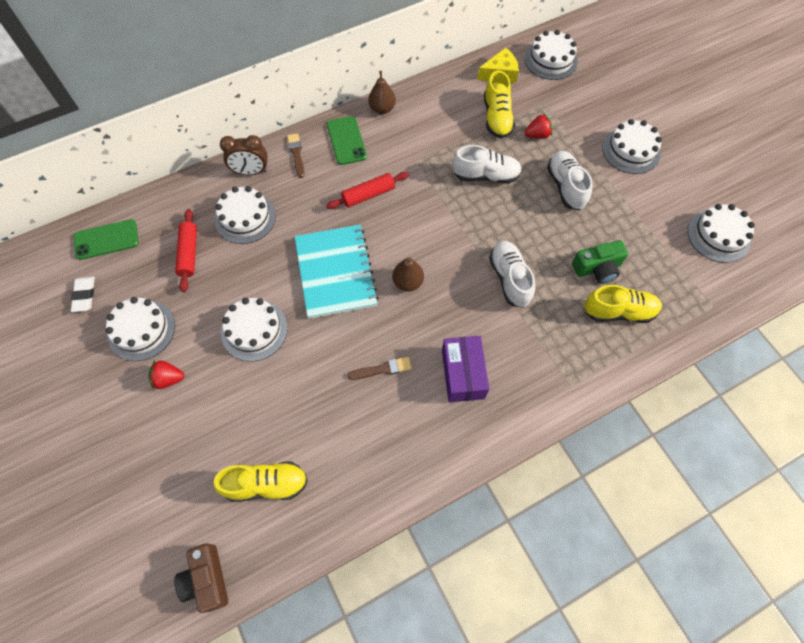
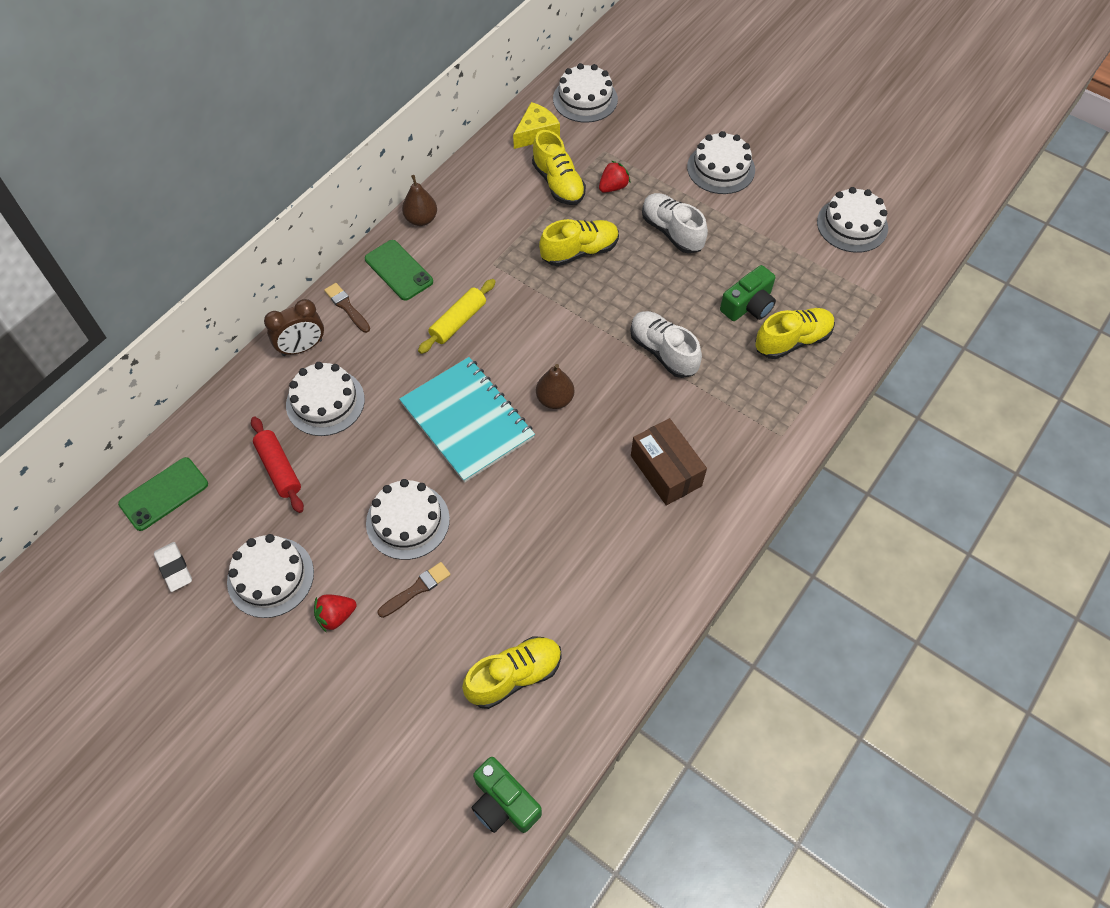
camera: 25 degrees left, 5 degrees down
brown camera [174,543,228,613] -> green camera [472,757,542,833]
red rolling pin [326,172,409,209] -> yellow rolling pin [418,279,496,354]
brown brush [348,357,412,380] -> brown brush moved to [378,562,451,618]
purple box [442,336,489,402] -> brown box [631,418,707,505]
white shoe [452,145,522,184] -> yellow shoe [539,219,619,266]

